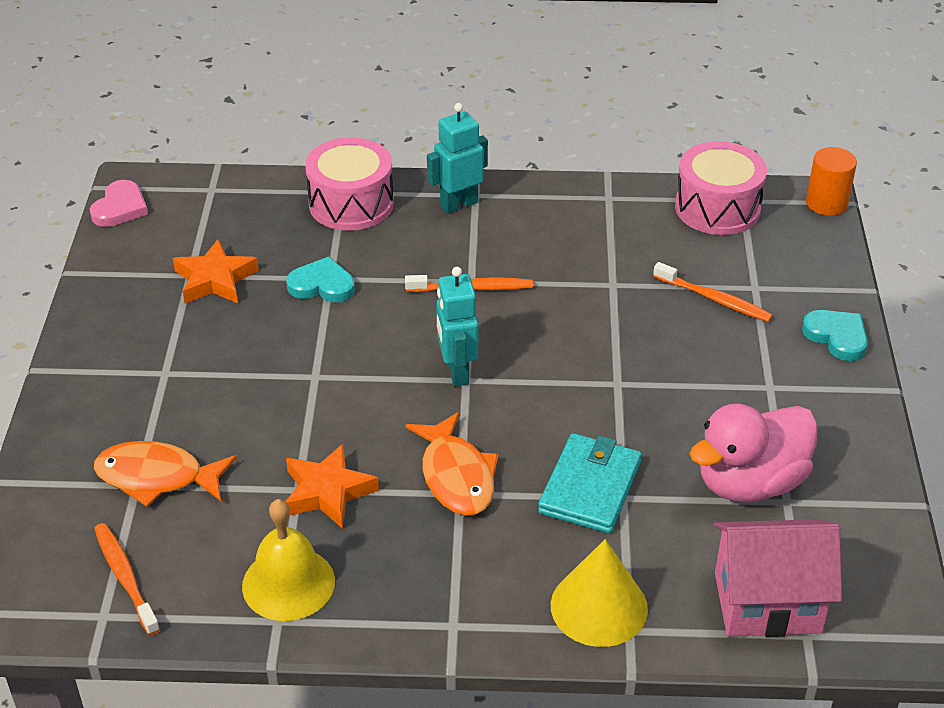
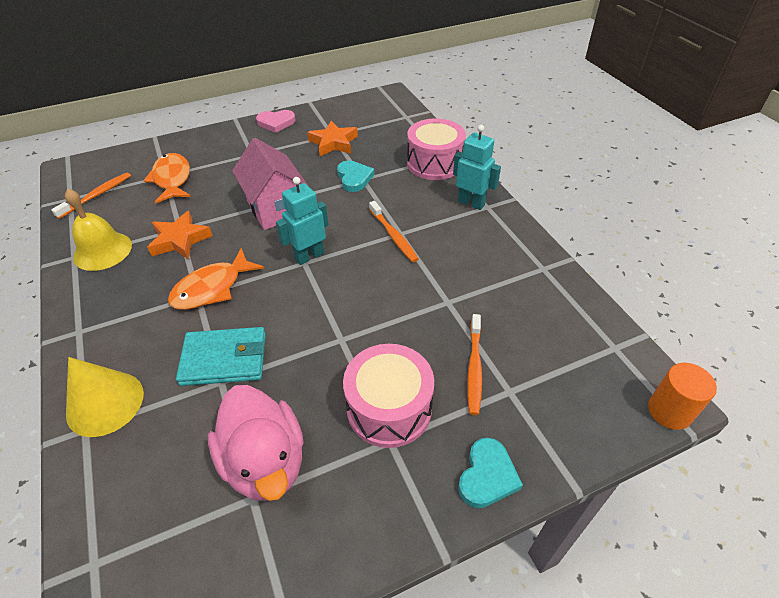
camera: 65 degrees right, 5 degrees up
pink heart [90,180,148,227] -> pink heart moved to [256,110,296,133]
pink drum [675,141,767,235] -> pink drum moved to [343,344,434,448]
pink duck [690,404,818,503] -> pink duck turned 150 degrees counterclockwise [208,385,304,501]
pink house [714,519,842,637] -> pink house moved to [232,138,308,230]

